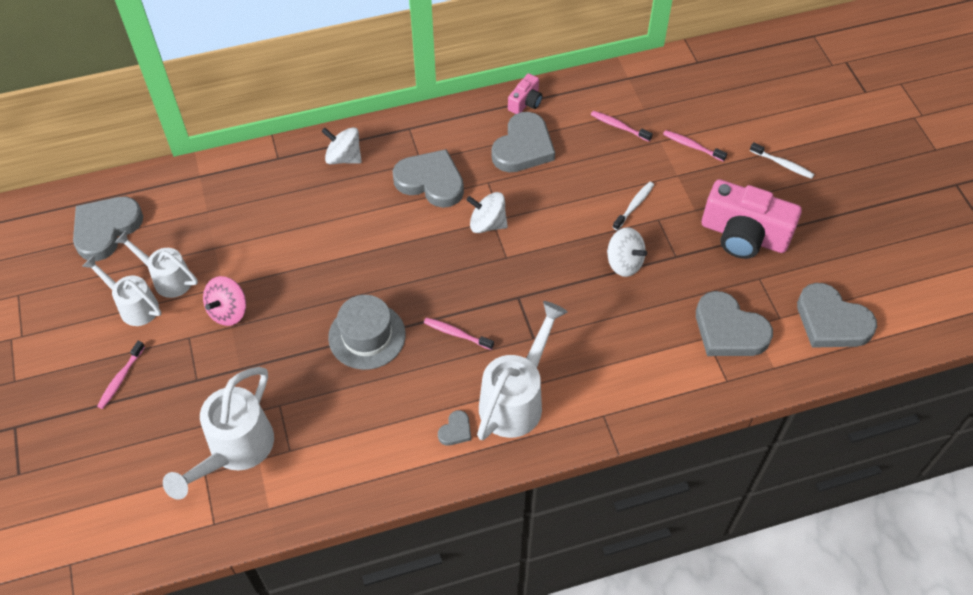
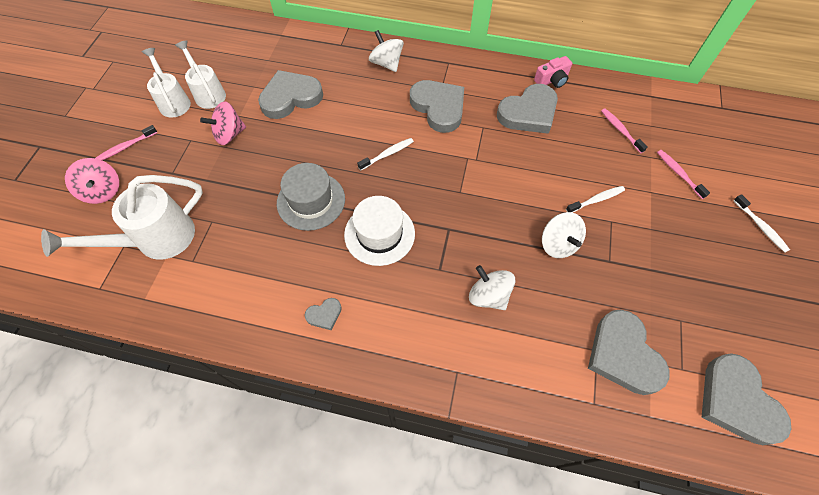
camera: 30 degrees right, 5 degrees up
grey heart [73,197,143,261] -> grey heart moved to [258,70,323,119]
pink toothbrush [424,318,494,350] -> white hat [344,196,415,266]
white spinning top [466,192,508,233] -> white spinning top moved to [469,265,515,310]
white watering can [477,301,567,440] -> none
pink camera [702,179,802,259] -> none
none -> pink spinning top [65,158,119,204]
none -> white toothbrush [357,138,414,170]

